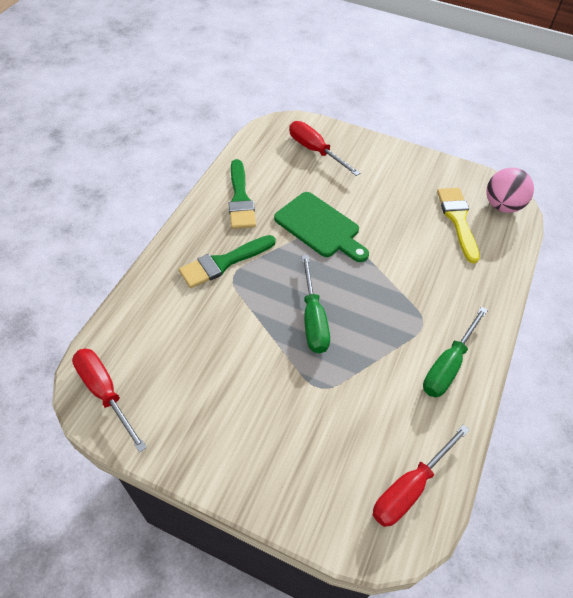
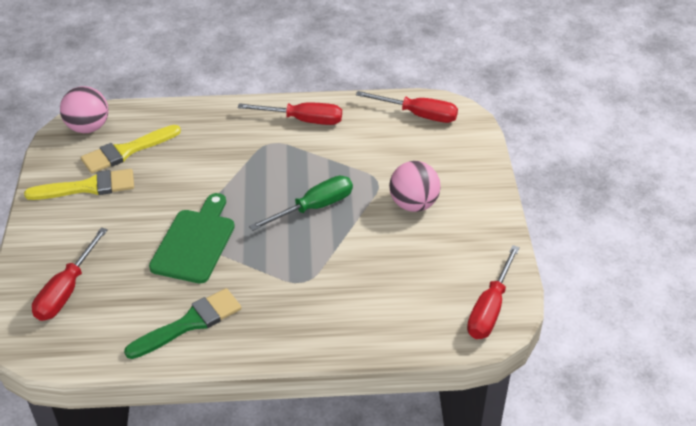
camera: 115 degrees left, 10 degrees down
green brush [179,235,276,288] -> none
green screwdriver [423,307,488,398] -> red screwdriver [238,102,342,125]
none -> yellow brush [24,169,134,200]
none -> pink ball [389,161,441,212]

